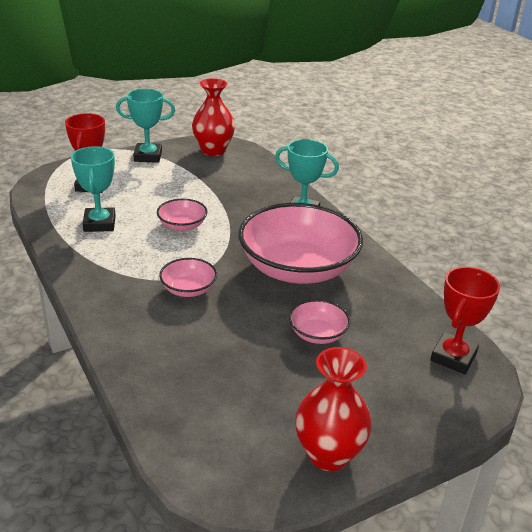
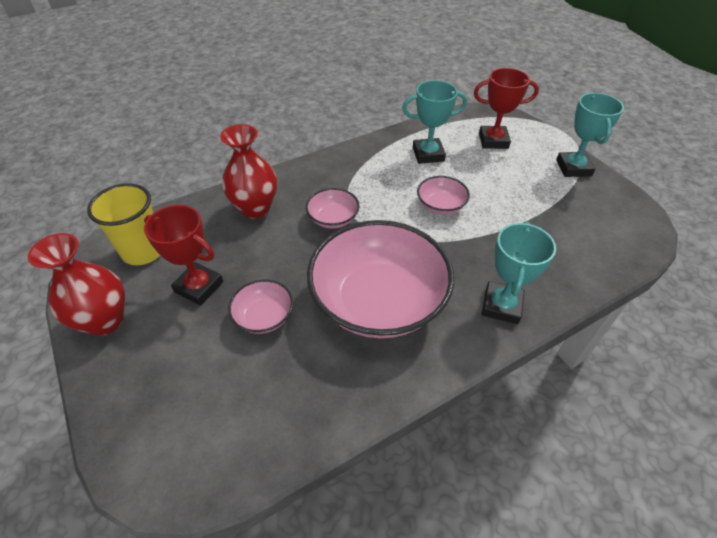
camera: 90 degrees right, 15 degrees up
red vase [192,78,235,156] -> red vase moved to [220,124,277,218]
red trophy [430,267,500,374] -> red trophy moved to [144,205,223,306]
none -> yellow cup [87,183,160,265]

